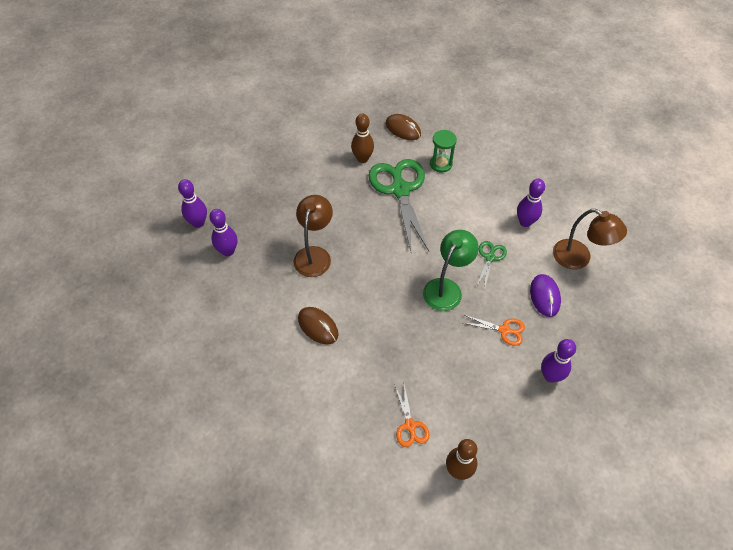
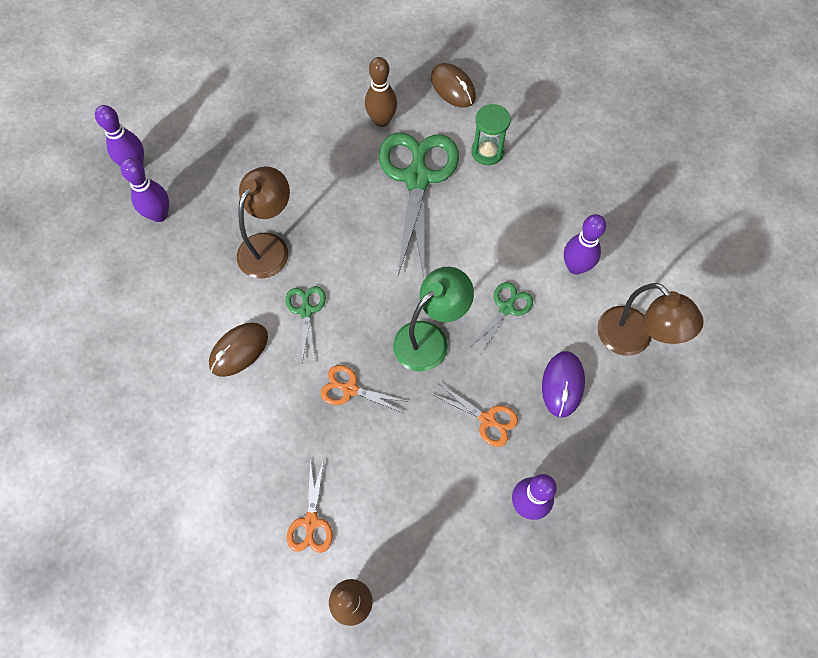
camera: 15 degrees right, 10 degrees up
brown mouse [298,307,338,345] -> brown mouse turned 75 degrees clockwise [209,323,268,377]
none -> green scissors [285,286,326,362]
none -> orange scissors [321,365,409,413]

